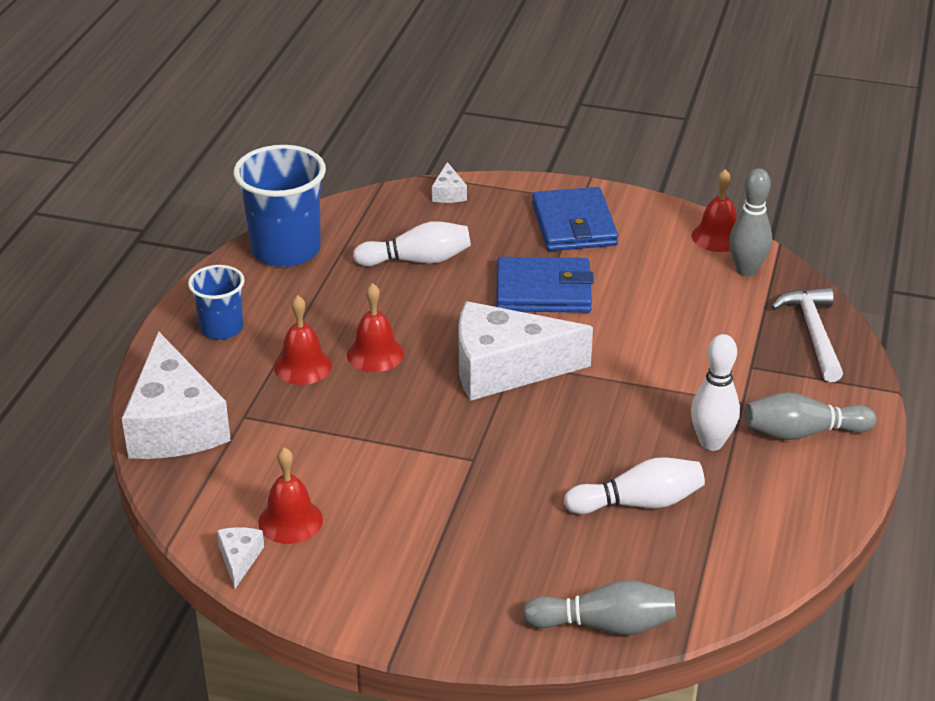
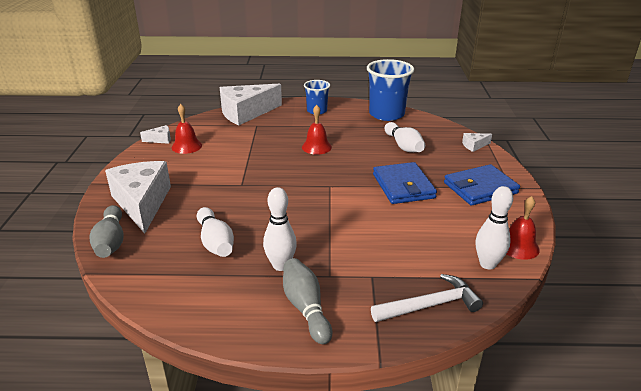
camera: 75 degrees right, 5 degrees down
red bell [274,295,332,385] -> none
white cheese [459,301,593,401] -> white cheese moved to [105,161,171,234]
grey bowling pin [729,168,772,276] -> white bowling pin [476,186,513,269]

